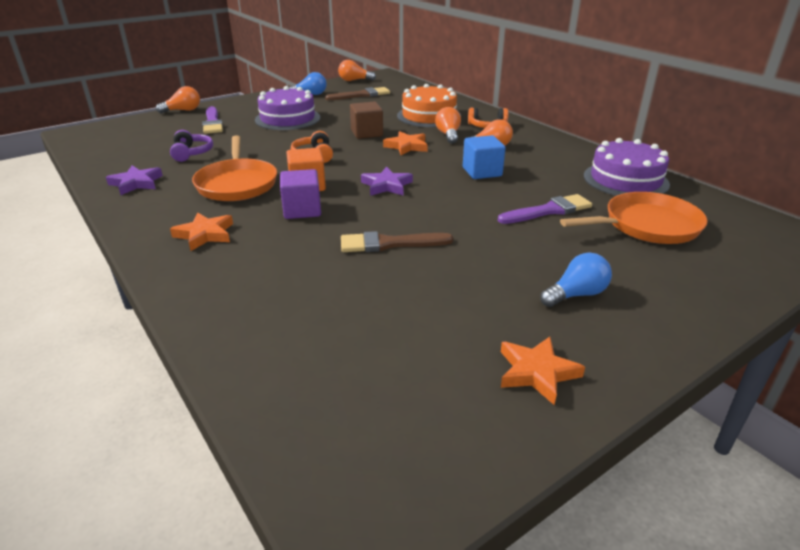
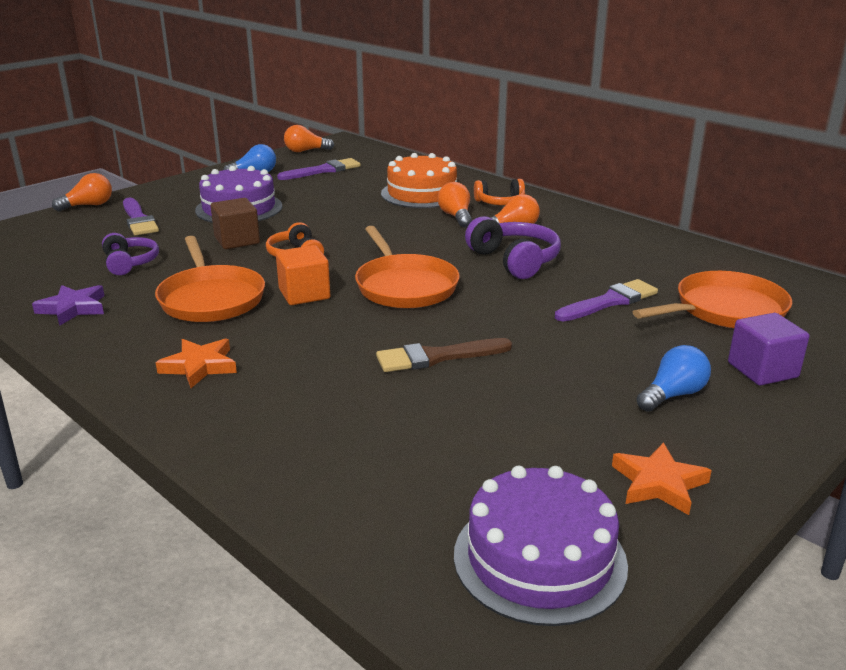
camera: 10 degrees left, 5 degrees down
purple cube [280,169,321,219] -> purple cube moved to [728,313,809,386]
brown brush [325,87,390,100] -> purple brush [277,158,361,180]
brown cube [350,102,383,139] -> brown cube moved to [211,198,260,249]
purple star [361,167,413,196] -> orange pan [355,226,460,308]
orange star [383,131,428,155] -> none
blue cube [463,135,505,179] -> purple headphones [465,216,561,279]
purple cake [584,138,670,196] -> purple cake moved to [454,466,628,626]

